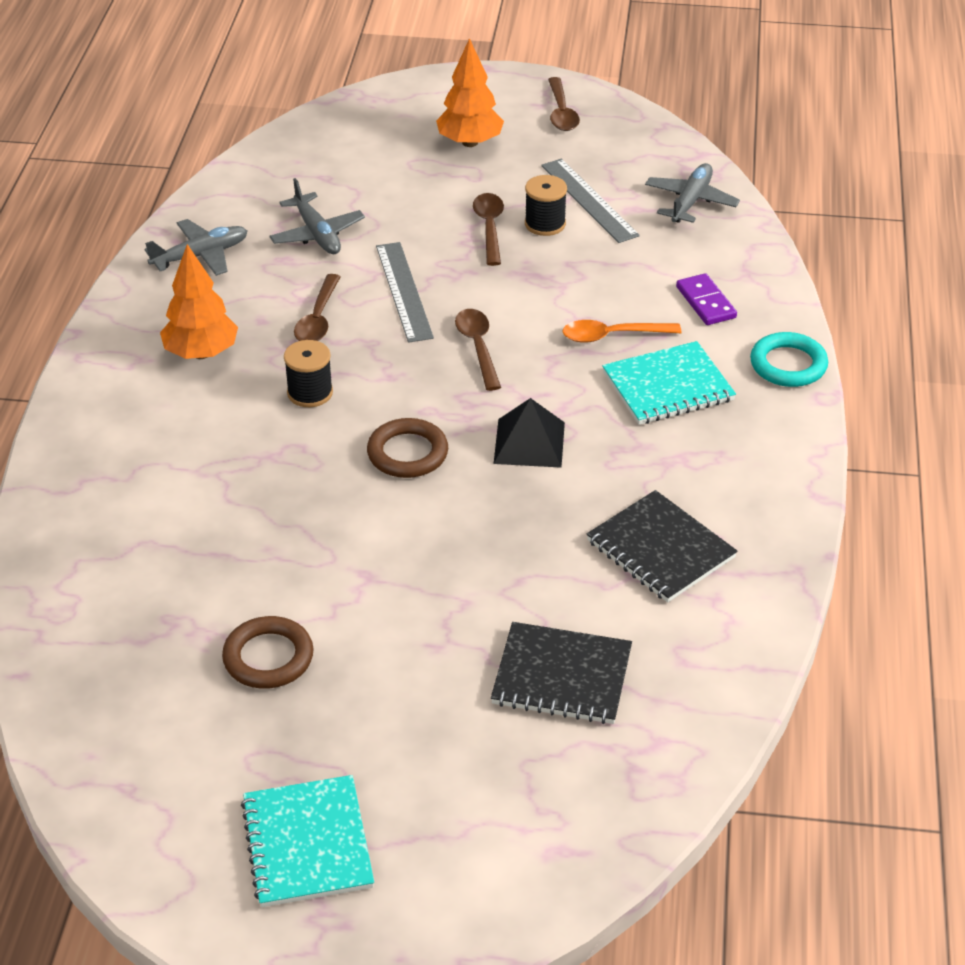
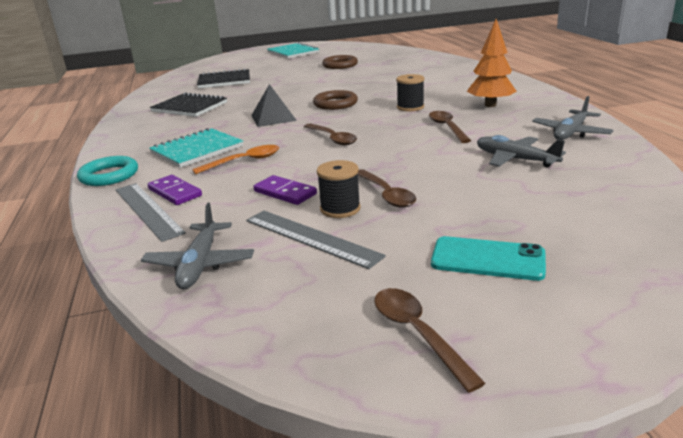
camera: 160 degrees right, 15 degrees down
grey ruler [376,242,434,343] -> grey ruler moved to [116,183,186,242]
orange tree [436,38,504,147] -> turquoise phone [431,236,546,281]
none -> purple domino [254,175,317,205]

